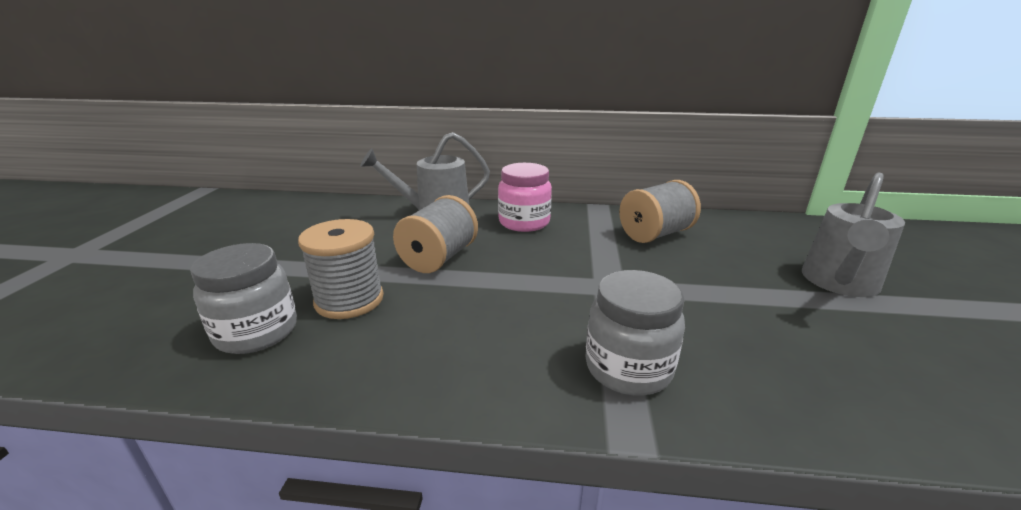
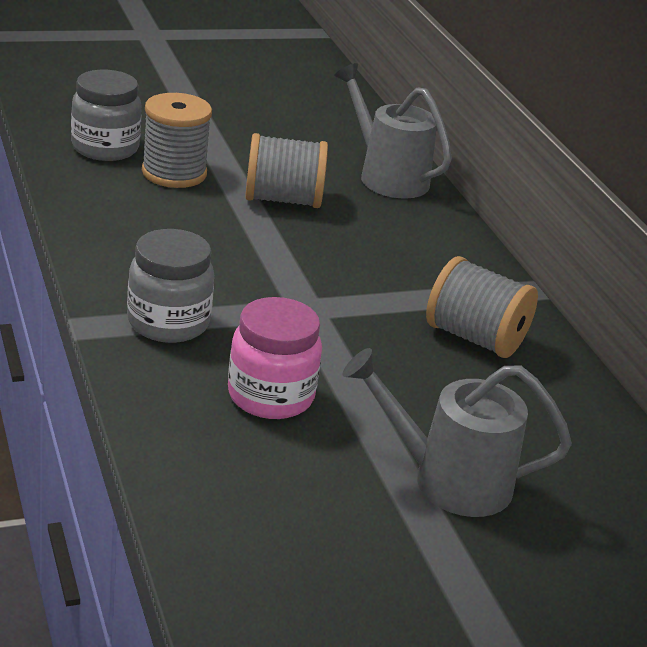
camera: 60 degrees right, 5 degrees up
pink jar [498,163,552,232] -> pink jar moved to [228,297,322,419]

